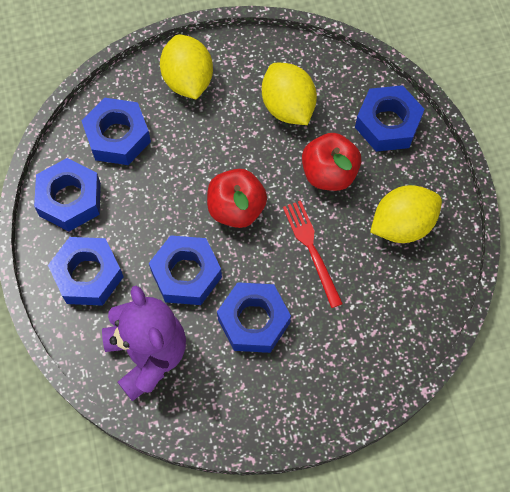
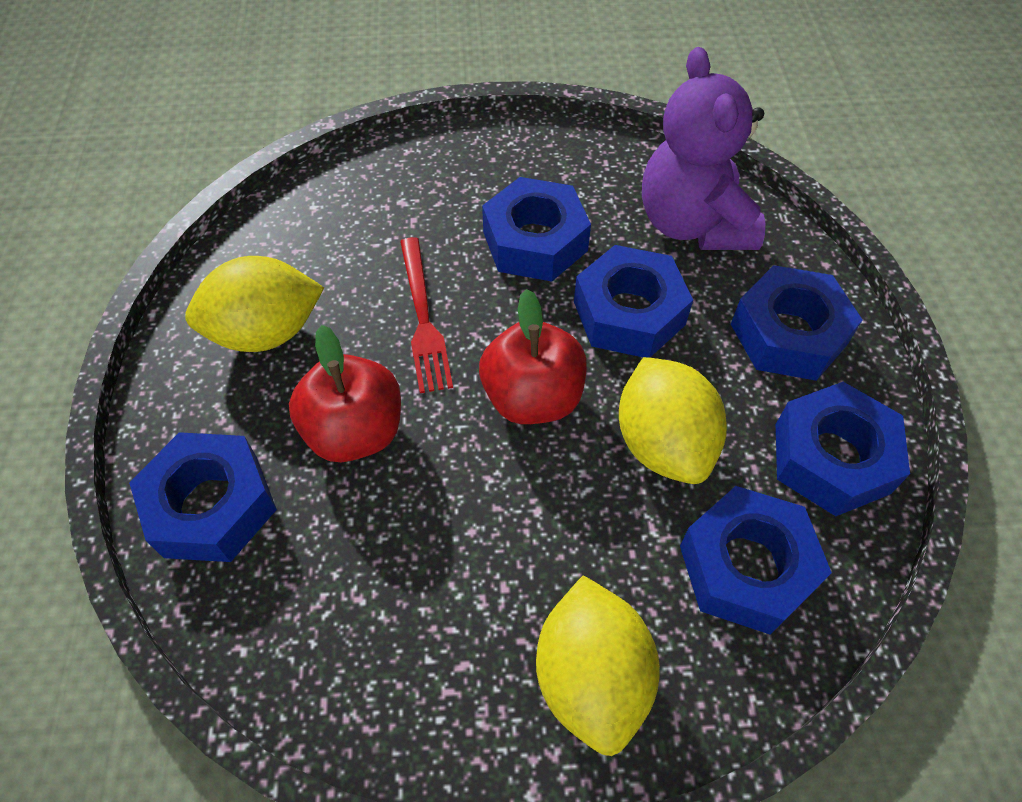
camera: 170 degrees left, 10 degrees down
yellow lemon [262,63,317,125] -> yellow lemon moved to [619,357,727,484]

